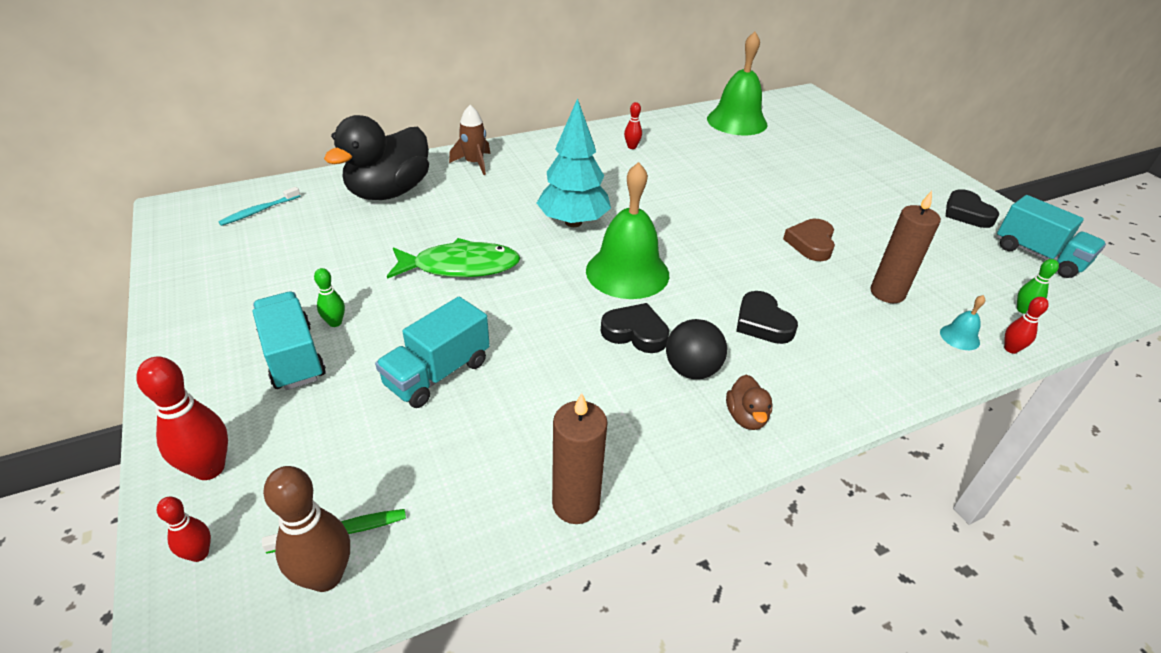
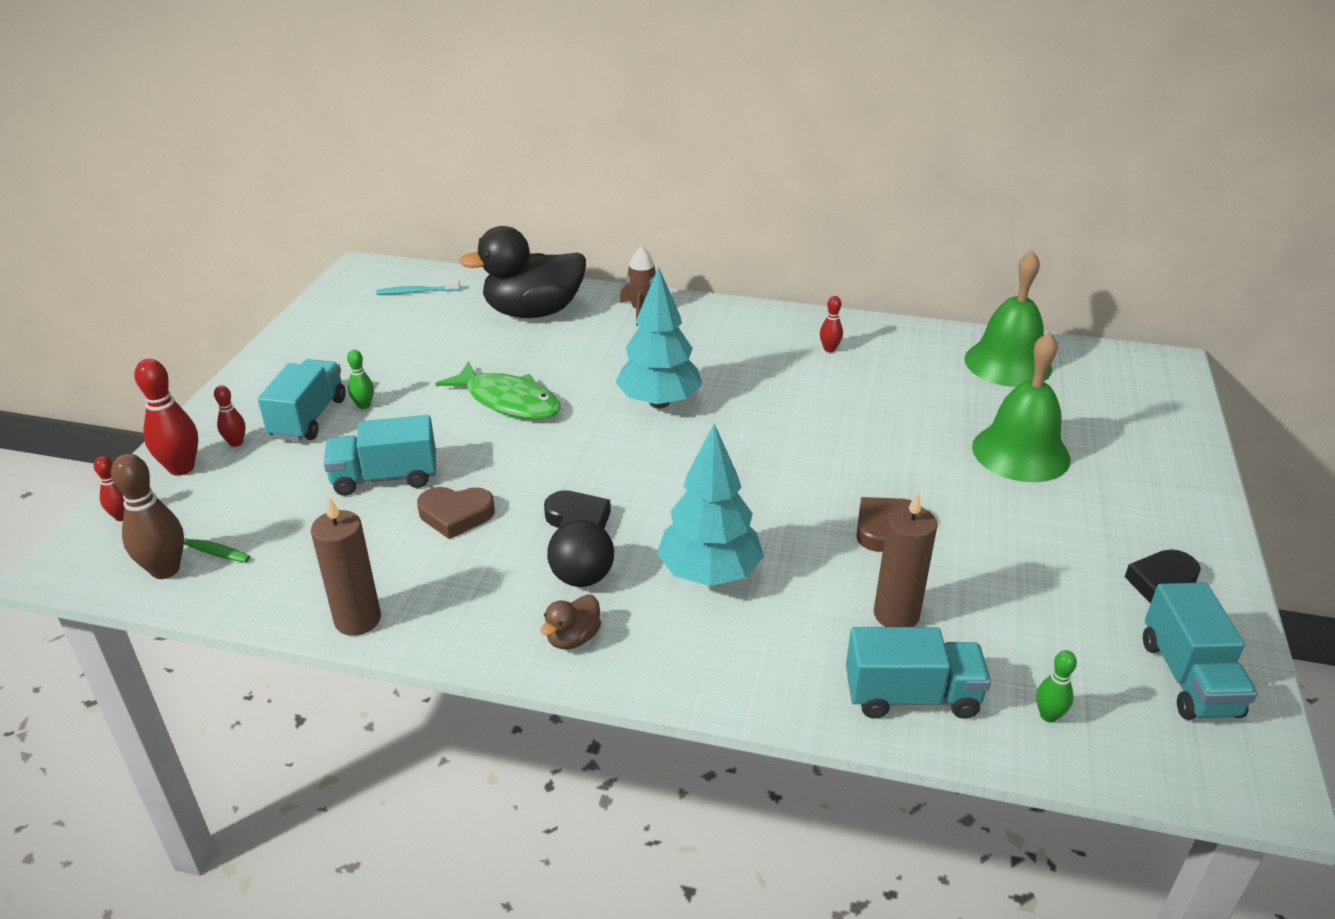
camera: 40 degrees right, 5 degrees down
green bell [586,162,669,299] -> green bell moved to [972,332,1071,482]
black heart [736,291,798,344] -> turquoise tree [657,423,764,586]
turquoise bell [940,295,985,350] -> turquoise truck [846,627,991,719]
red bowling pin [1004,297,1049,354] -> red bowling pin moved to [214,385,245,447]
none -> brown heart [417,487,495,539]

